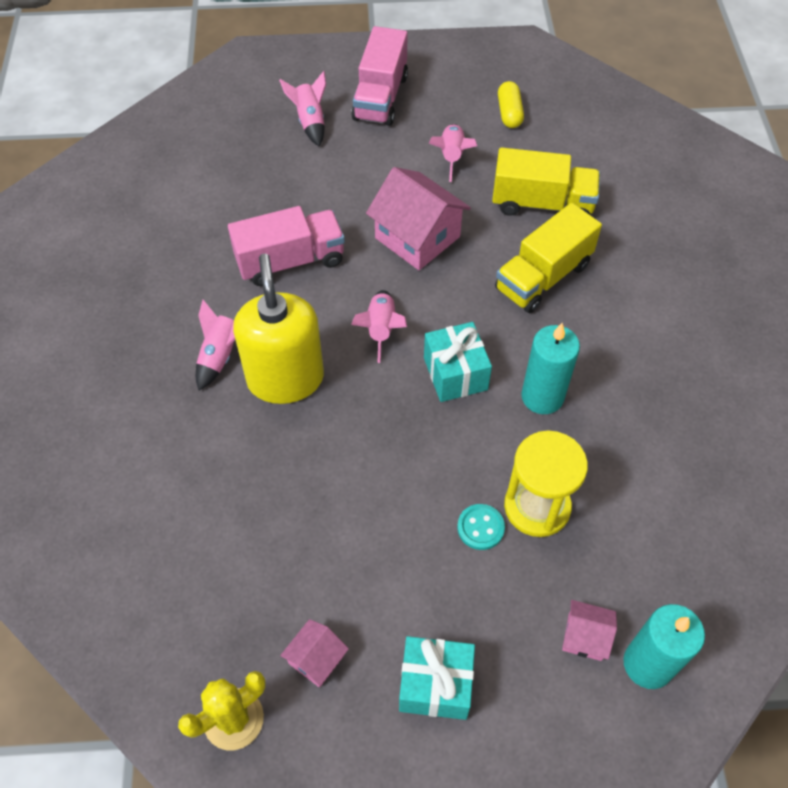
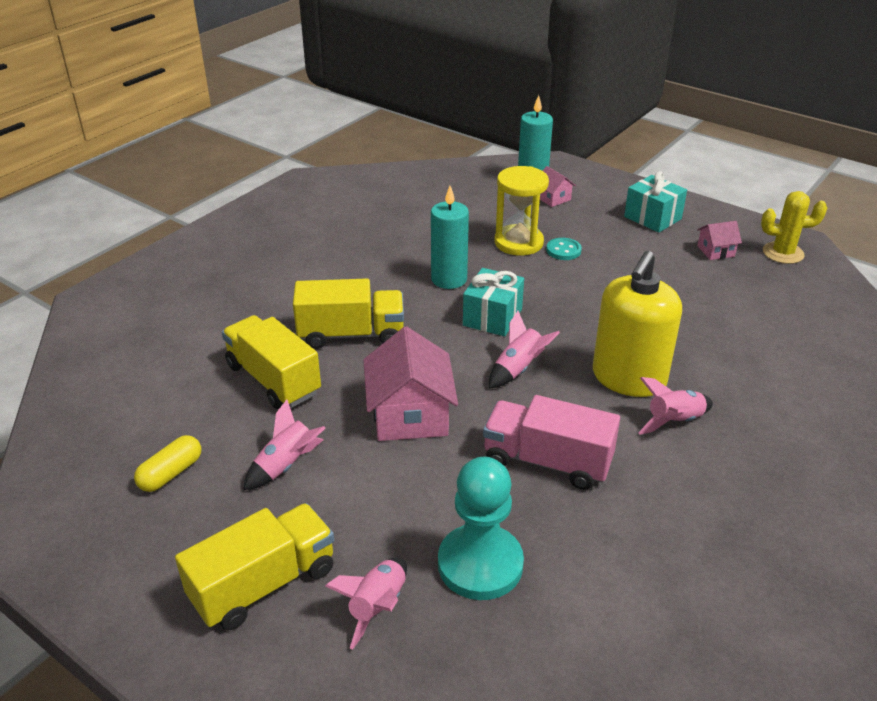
camera: 140 degrees left, 20 degrees down
pink truck [351,26,408,126] -> yellow truck [175,503,334,630]
none -> turquoise pawn [438,457,524,600]

